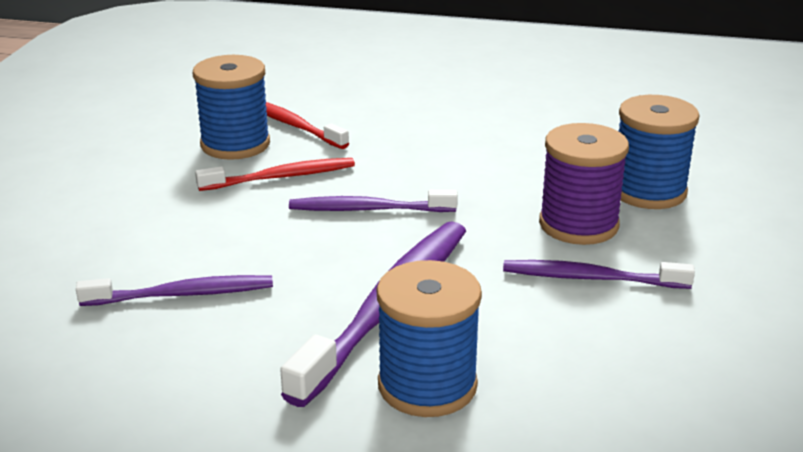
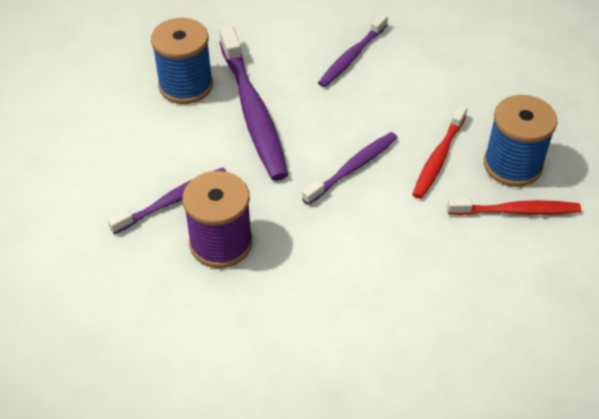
camera: 135 degrees right, 20 degrees up
blue spool [619,95,700,209] -> none

